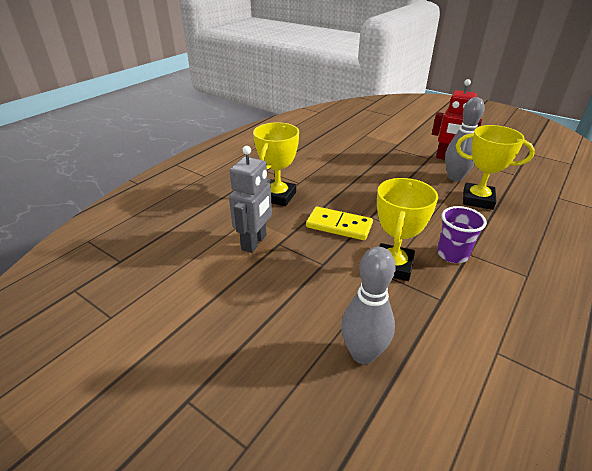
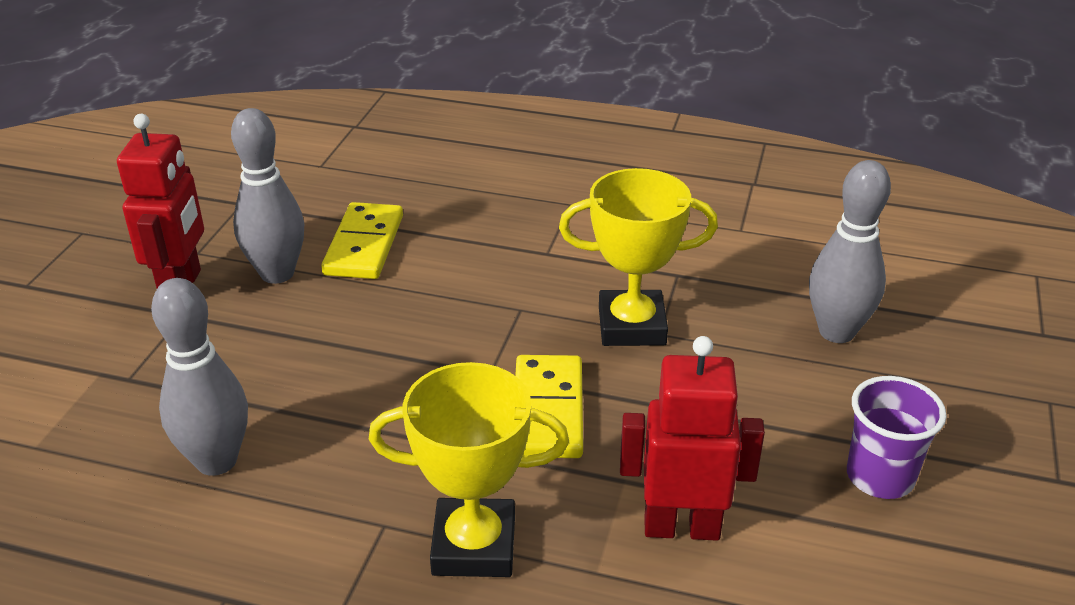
camera: 110 degrees left, 0 degrees up
grey robot [229,146,272,253] -> red robot [620,336,765,541]
purple cup [437,206,487,263] -> purple cup moved to [847,376,947,499]
yellow trophy [456,125,535,210] -> yellow domino [321,202,403,279]
none -> grey bowling pin [151,278,248,476]

